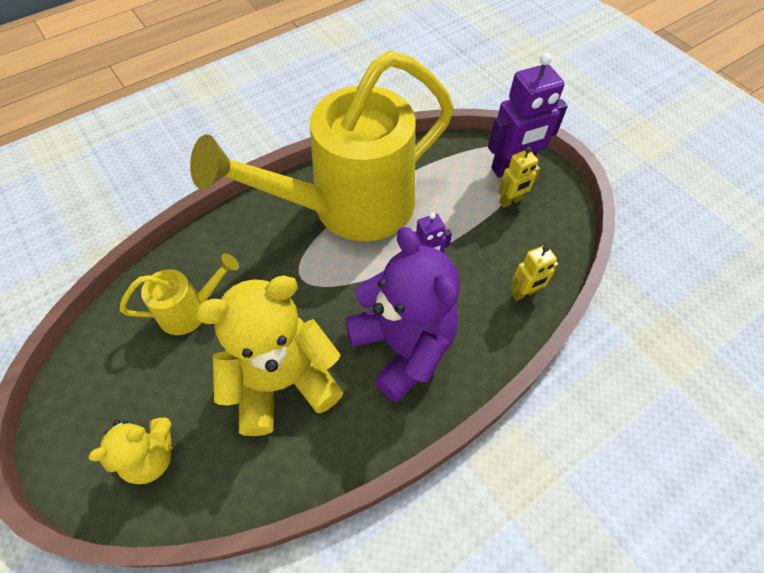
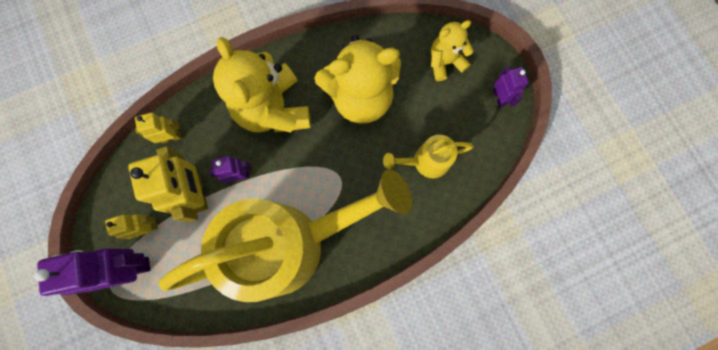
camera: 170 degrees left, 20 degrees up
purple teddy bear [345,227,460,402] -> yellow teddy bear [213,37,311,133]
none -> yellow robot [128,146,208,222]
none -> purple robot [493,67,529,107]

